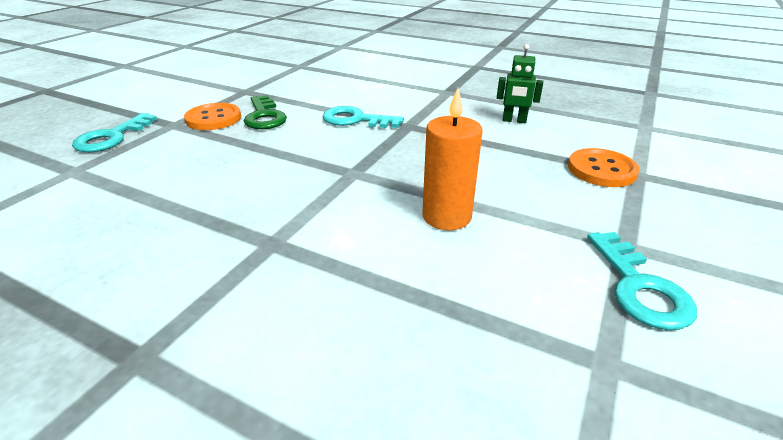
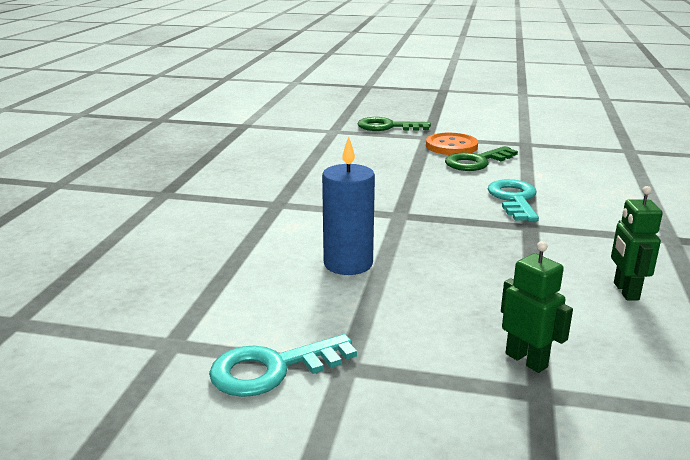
camera: 75 degrees right, 10 degrees down
turquoise key [72,113,157,152] -> green key [357,117,431,131]
orange candle [422,88,482,230] -> blue candle [322,136,375,275]
orange button [568,148,640,187] -> green robot [501,241,573,373]

